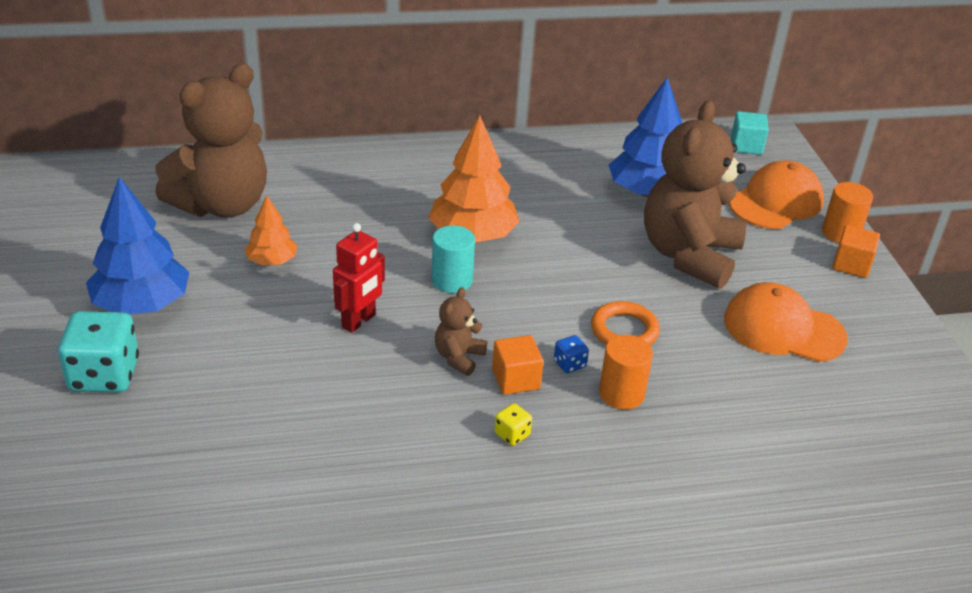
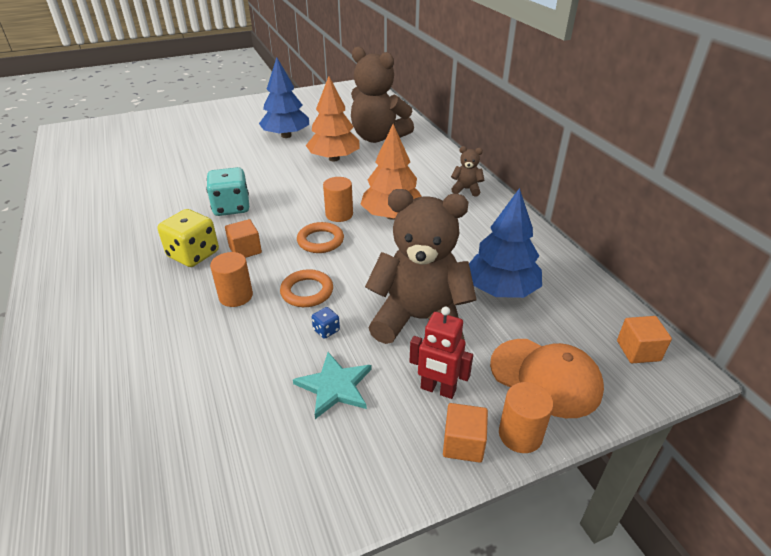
camera: 80 degrees right, 0 degrees up
turquoise dice [58,311,139,393] -> turquoise dice moved to [206,167,249,216]
orange tree [245,196,297,266] -> orange tree [306,76,360,161], size x1.81
red robot [333,223,385,333] -> red robot moved to [409,307,473,399]
turquoise cylinder [431,225,475,293] -> orange cylinder [323,177,353,222]
brown teddy bear [435,287,487,376] -> brown teddy bear moved to [451,146,484,196]
yellow dice [495,403,532,446] -> yellow dice [158,209,219,267], size x2.24
blue dice [554,335,589,373] -> blue dice moved to [312,307,340,339]
orange cap [724,282,848,362] -> turquoise star [293,352,371,419]
turquoise cube [731,111,769,155] -> orange cube [617,316,672,363]
none -> orange ring [297,222,344,253]

